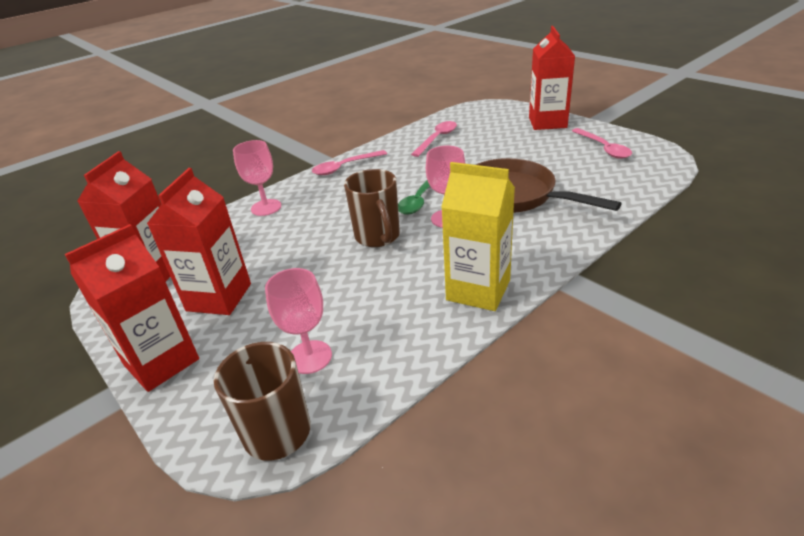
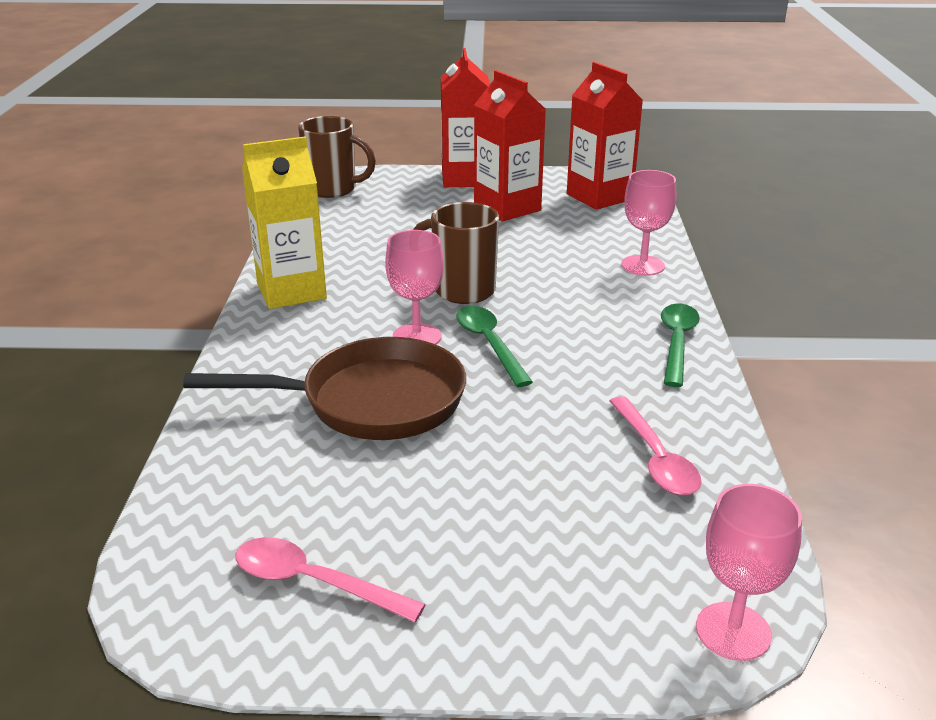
camera: 130 degrees right, 5 degrees down
pink goblet [265,268,332,374] -> pink goblet moved to [696,484,802,661]
pink spoon [312,150,387,175] -> green spoon [661,304,700,387]
red carton [529,26,575,130] -> none

